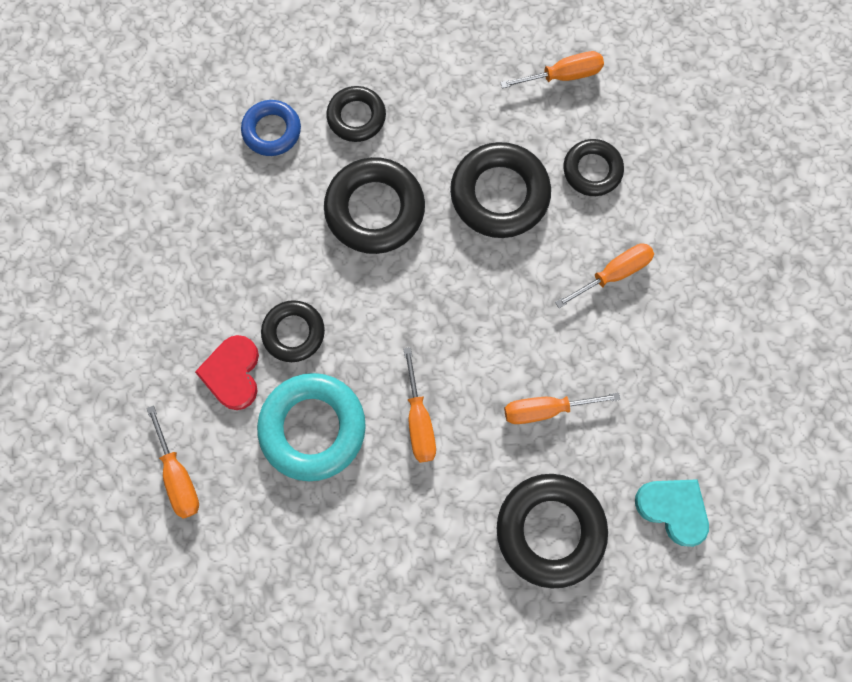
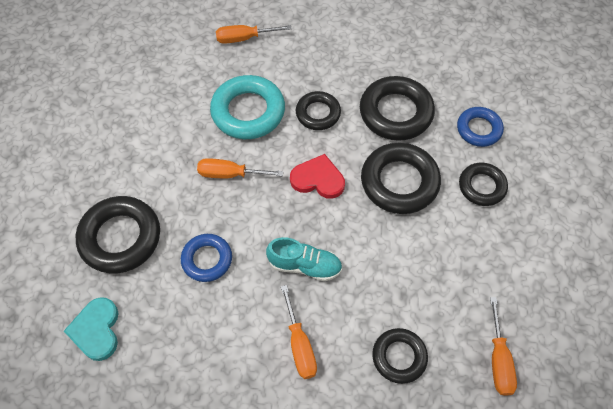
camera: 105 degrees right, 15 degrees down
red heart [195,335,259,410] -> red heart moved to [290,154,345,199]
black ring [450,142,551,238] -> black ring moved to [360,76,435,141]
orange screwdriver [504,392,620,424] -> blue ring [181,234,232,282]
turquoise heart [635,479,709,547] -> turquoise heart turned 120 degrees clockwise [64,297,119,361]
none -> turquoise shoe [266,237,342,281]

